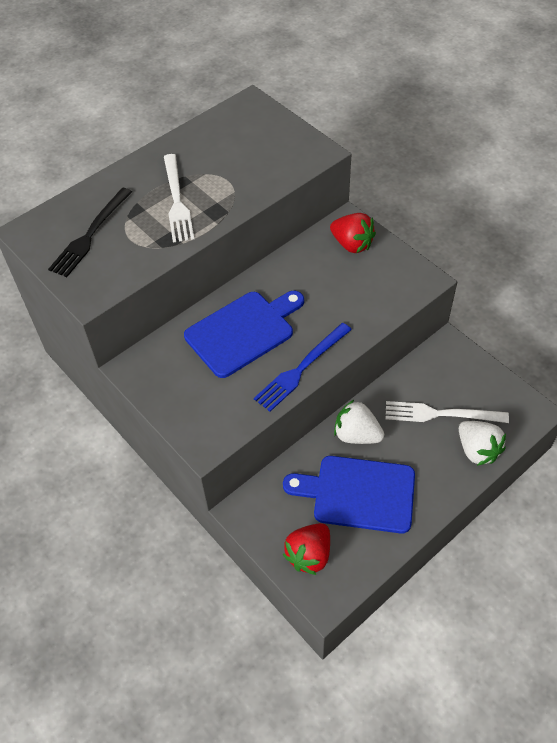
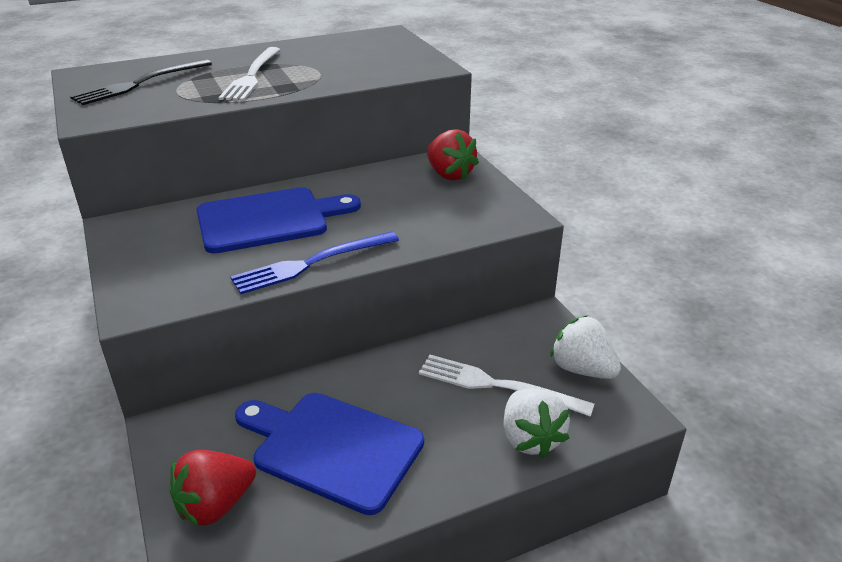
camera: 15 degrees right, 20 degrees down
white strawberry [334,399,384,444] -> white strawberry moved to [550,315,621,379]

